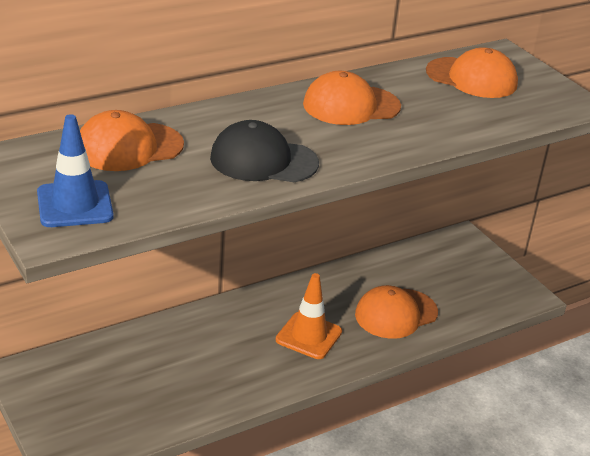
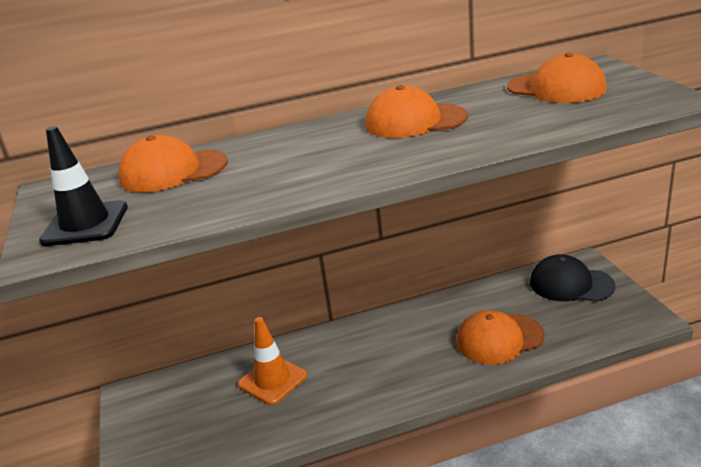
camera: 20 degrees right, 5 degrees down
blue traffic cone [37,114,113,227] -> black traffic cone [39,126,128,246]
black cap [210,120,319,182] -> black cap moved to [530,254,616,302]
orange traffic cone [275,273,342,359] -> orange traffic cone moved to [238,317,307,405]

